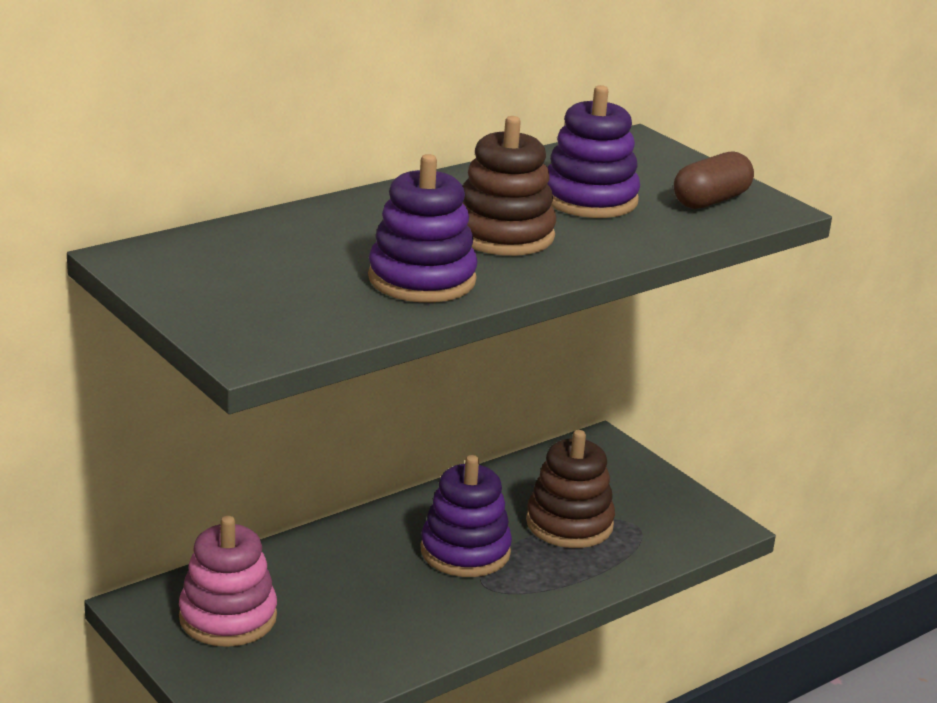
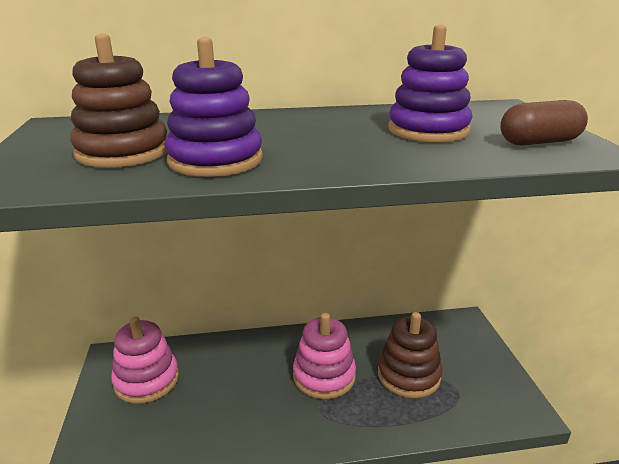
camera: 30 degrees right, 0 degrees up
purple stacking toy [420,455,512,577] -> pink stacking toy [293,313,356,399]
brown stacking toy [463,116,556,256] -> brown stacking toy moved to [70,34,167,168]

